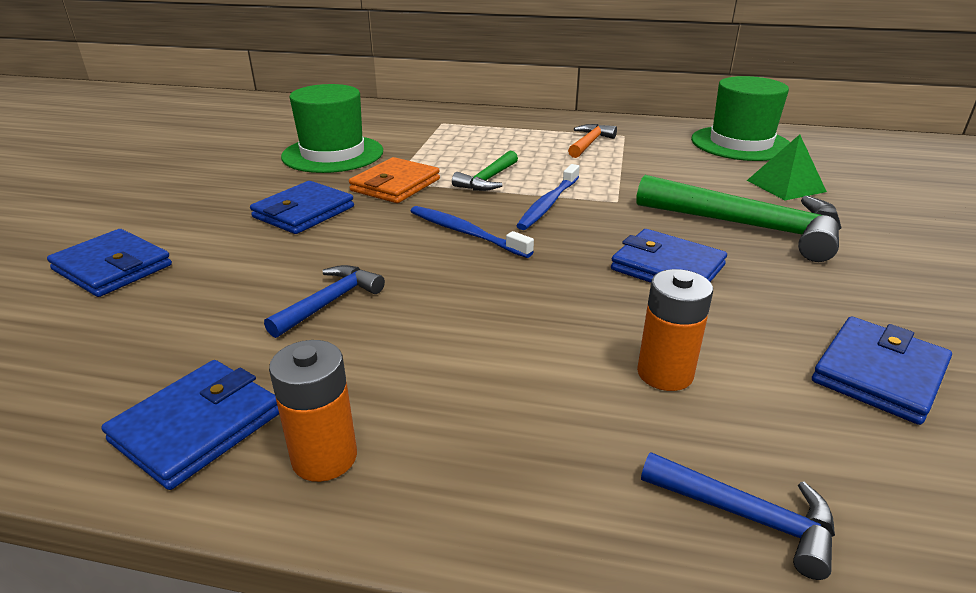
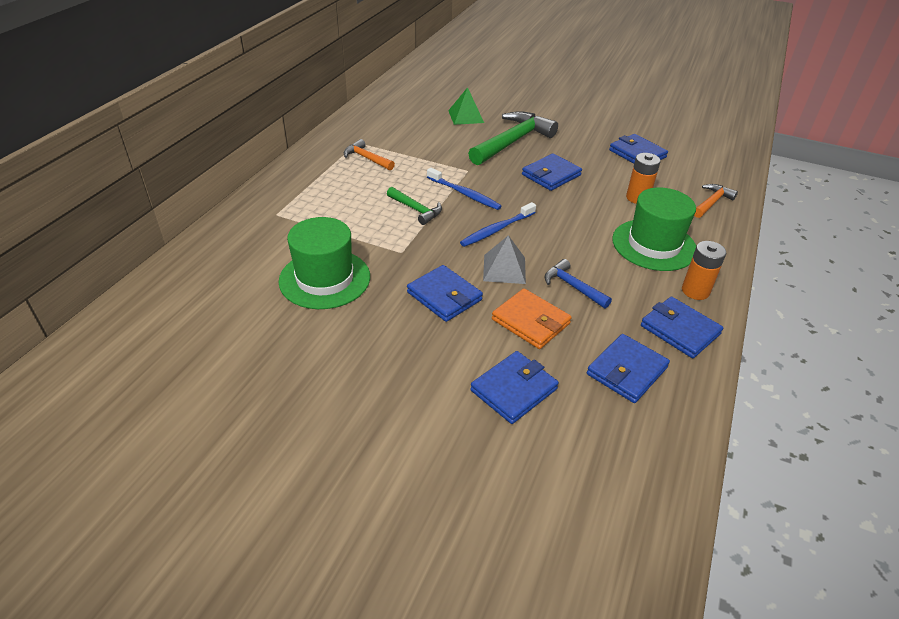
camera: 80 degrees left, 10 degrees up
orange wallet [349,157,440,203] -> orange wallet moved to [492,288,572,349]
blue hammer [641,452,835,580] -> orange hammer [694,184,738,218]
green hat [691,76,790,161] -> green hat moved to [612,187,696,271]
none -> grey pyramid [483,235,526,284]
none -> blue wallet [587,334,670,403]

